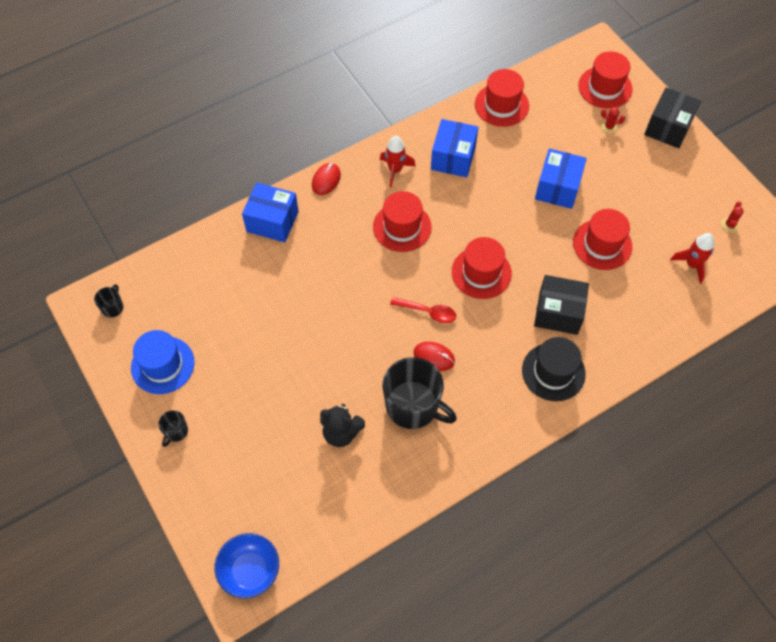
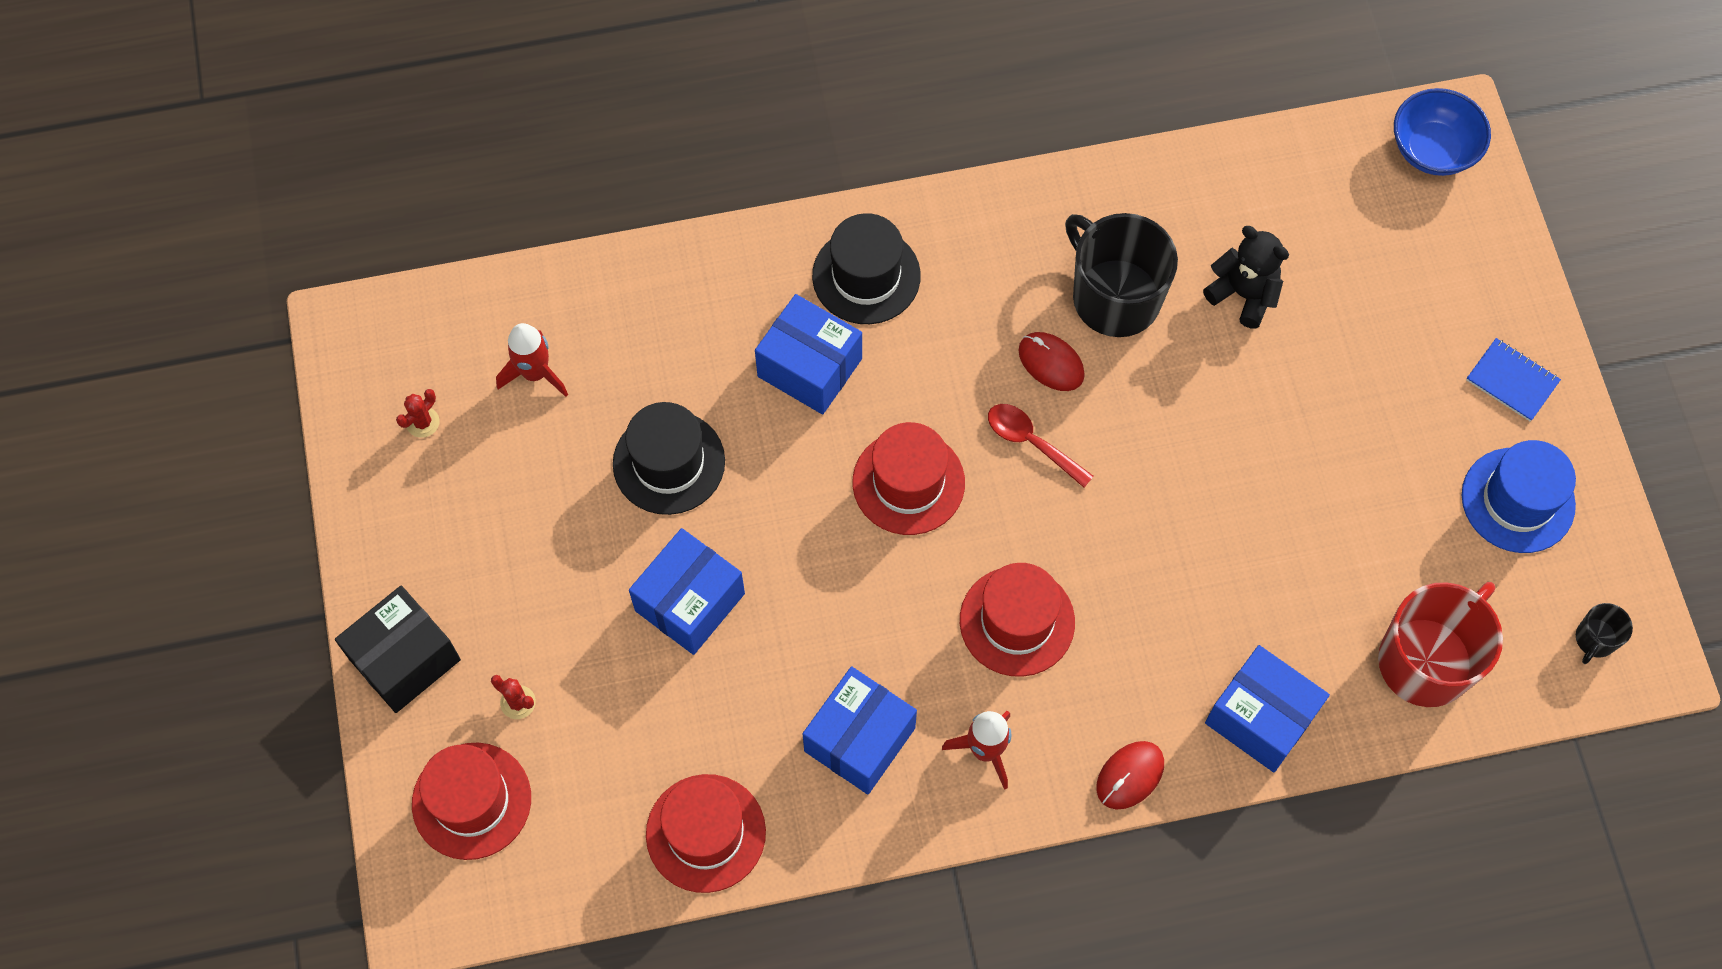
camera: 160 degrees left, 5 degrees up
black mug [158,410,188,447] -> blue notebook [1466,338,1561,421]
black box [534,275,589,335] -> blue box [755,294,862,415]
red hat [573,209,632,270] -> black hat [613,402,725,515]
none -> red mug [1378,582,1503,707]

